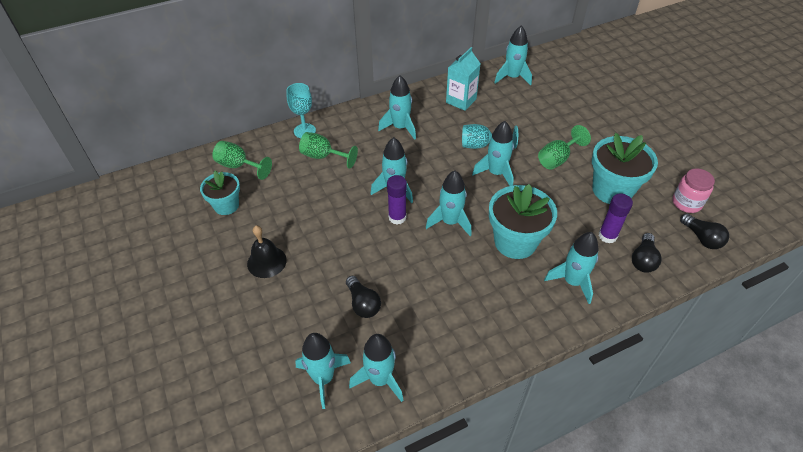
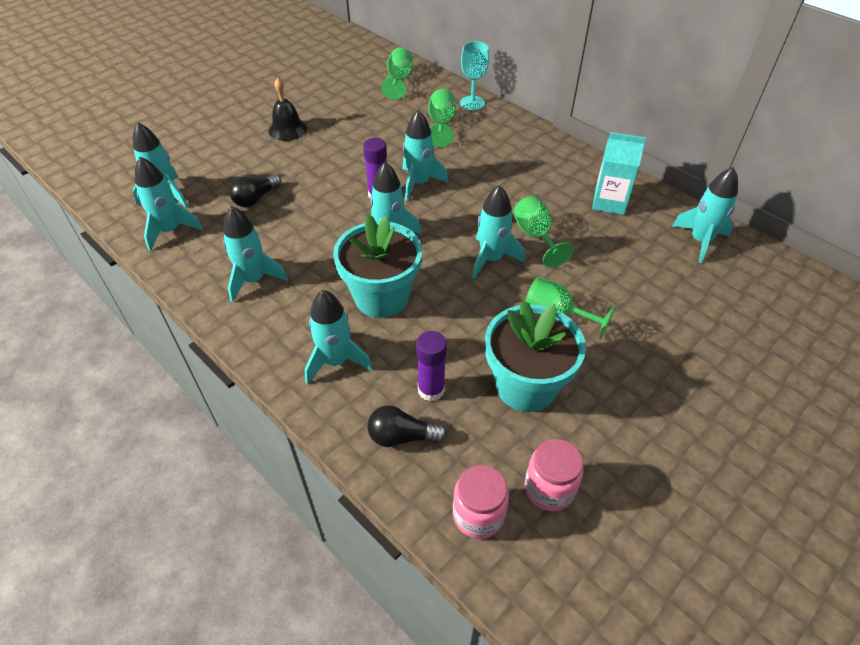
camera: 70 degrees right, 0 degrees up
turquoise flower pot [200,171,240,215] -> none
turquoise rocket [378,75,416,140] -> turquoise rocket moved to [223,206,288,303]
turquoise goblet [462,124,518,149] -> green goblet [513,196,573,268]
black light bulb [680,213,729,249] -> pink jar [453,465,509,539]

